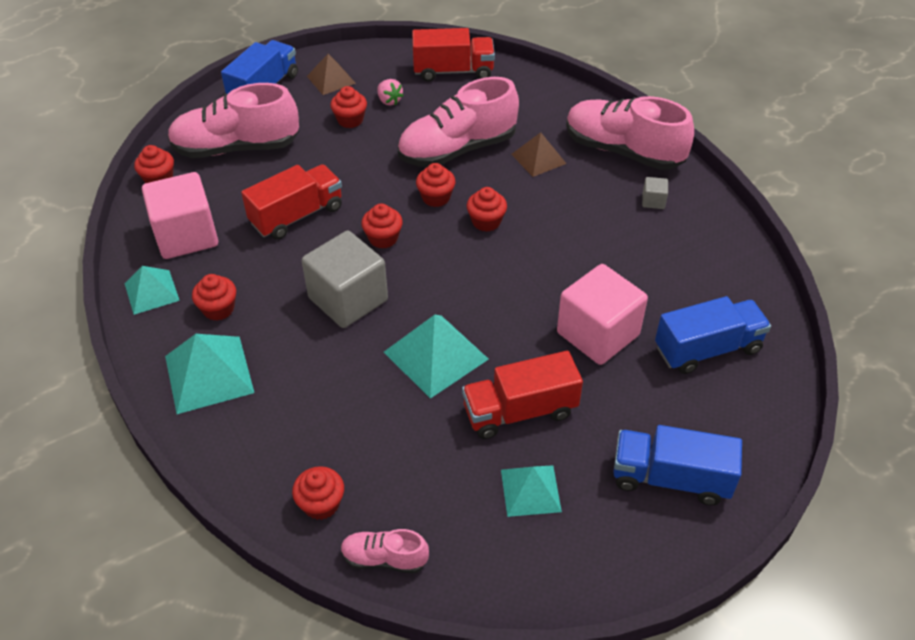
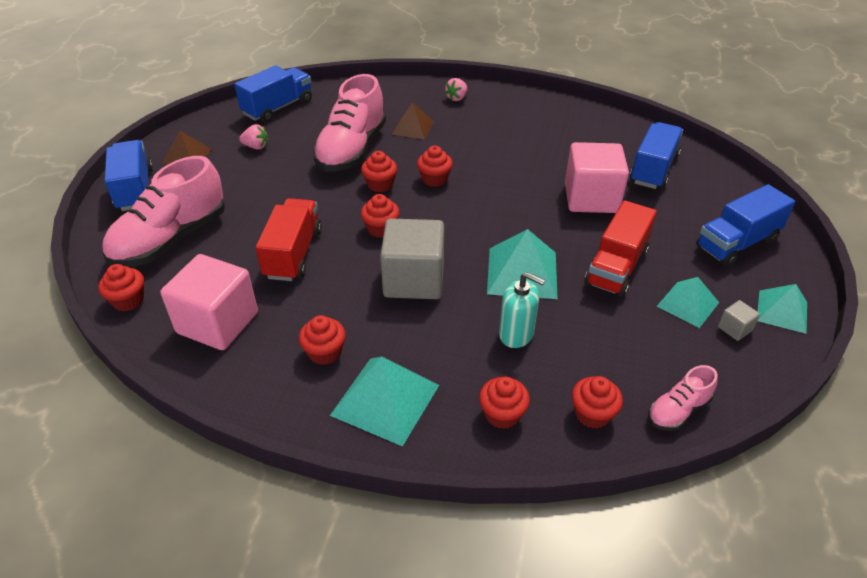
camera: 45 degrees left, 5 degrees down
turquoise pyramid [125,266,180,315] -> turquoise pyramid moved to [757,284,807,334]
red cupcake [330,86,367,128] -> red cupcake moved to [479,377,530,429]
red truck [412,28,495,82] -> blue truck [234,65,312,122]
pink shoe [566,96,694,170] -> pink strawberry [445,78,467,101]
grey cube [642,177,668,209] -> grey cube moved to [718,300,760,341]
none -> turquoise soap dispenser [499,272,545,348]

